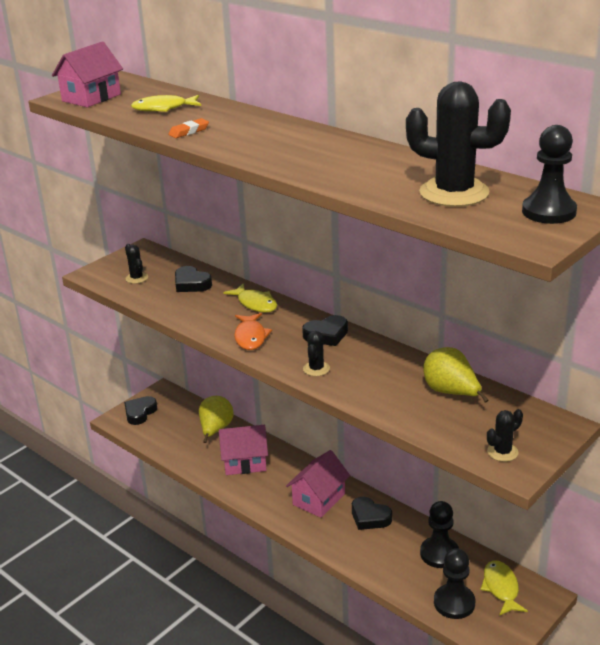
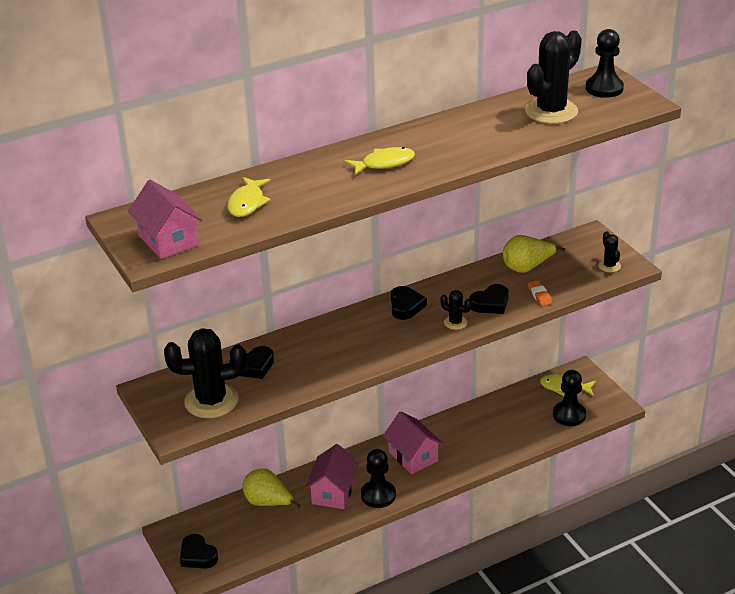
camera: 70 degrees left, 5 degrees up
black cactus [125,244,148,284] -> black cactus [164,328,247,418], size x2.12
orange eraser [168,118,209,138] -> orange eraser moved to [528,280,552,306]
yellow fish [223,283,277,312] -> yellow fish moved to [345,147,415,175]
orange fish [234,313,272,350] -> none
black heart [352,497,392,530] -> black heart moved to [469,284,509,314]
black pawn [420,501,459,568] -> black pawn moved to [361,449,396,508]

